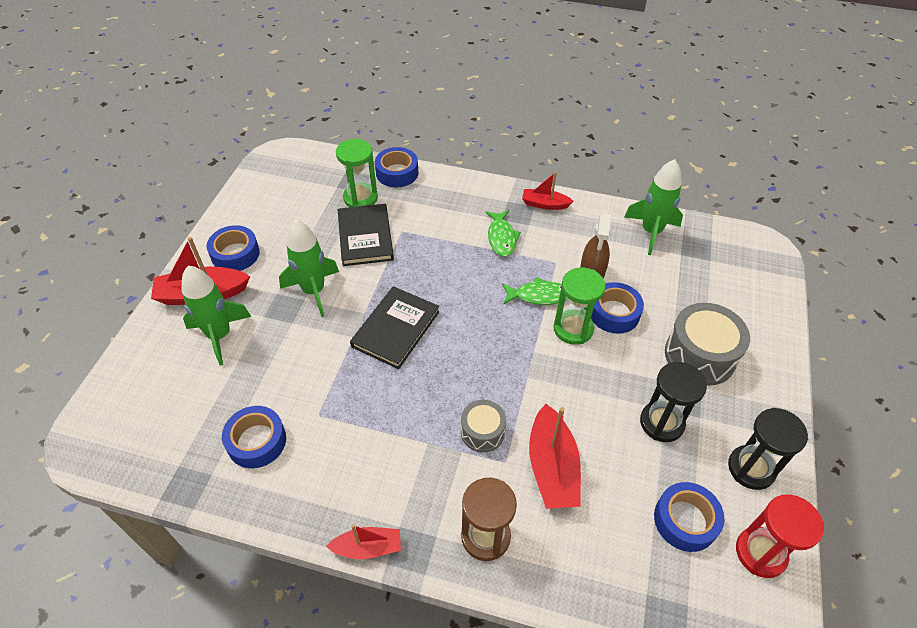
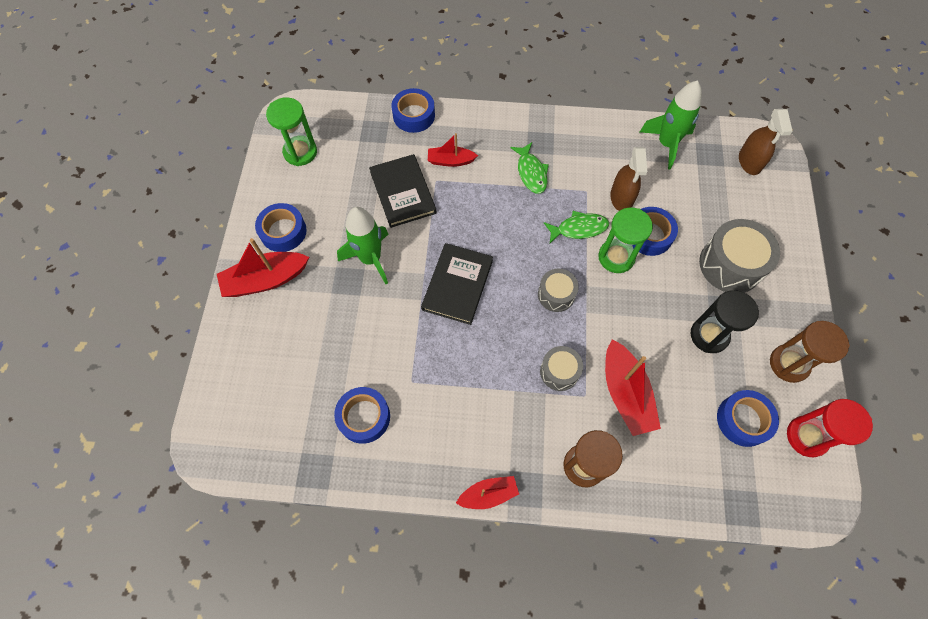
camera: 10 degrees left, 15 degrees up
green rocket [182,266,251,365] -> none
green hourglass [336,139,378,207] -> green hourglass moved to [266,97,317,166]
red boat [522,172,574,210] -> red boat moved to [428,133,478,167]
black hourglass [728,408,808,490] -> brown hourglass [770,321,850,383]
none -> grey drum [538,269,579,312]
none -> brown spray bottle [739,109,793,175]

